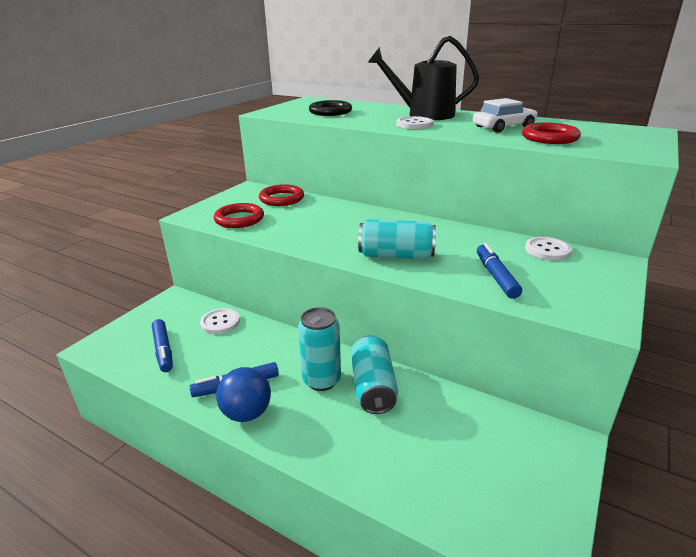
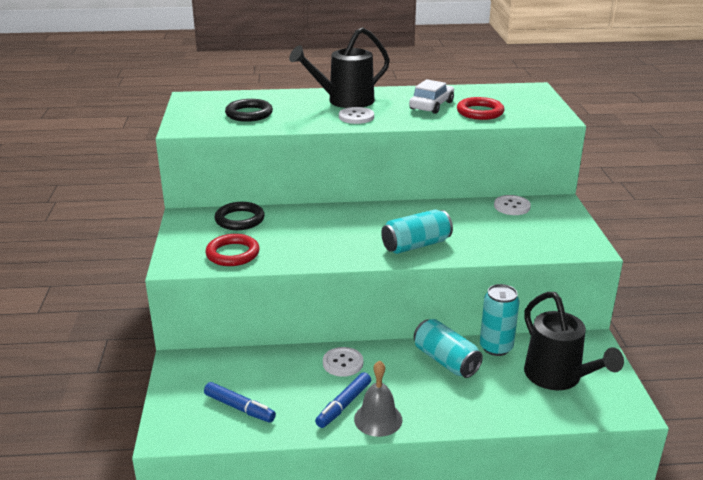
camera: 35 degrees left, 0 degrees up
white button [200,308,240,334] -> white button moved to [323,347,363,377]
blue ball [216,367,271,422] -> grey bell [354,360,403,437]
red ring [259,184,304,206] -> black ring [214,202,265,230]
turquoise can [298,307,341,391] -> turquoise can moved to [480,284,520,356]
blue marker [477,243,522,299] -> none
none -> black watering can [524,292,624,390]

